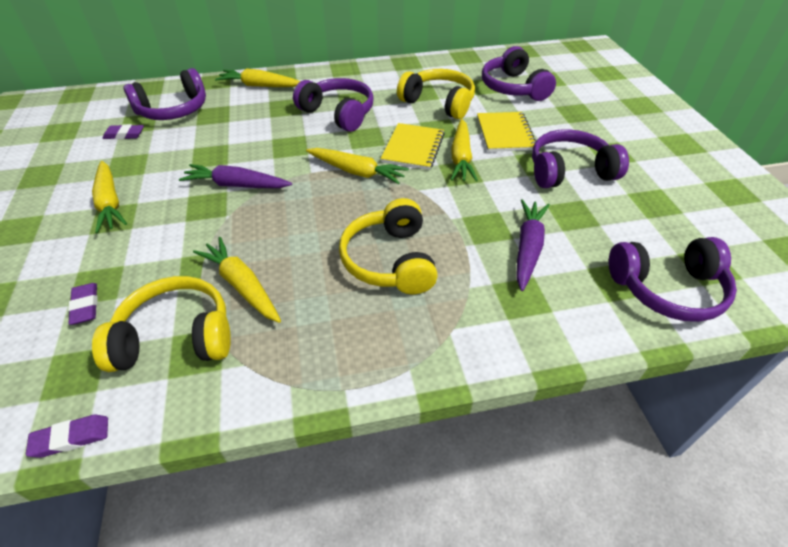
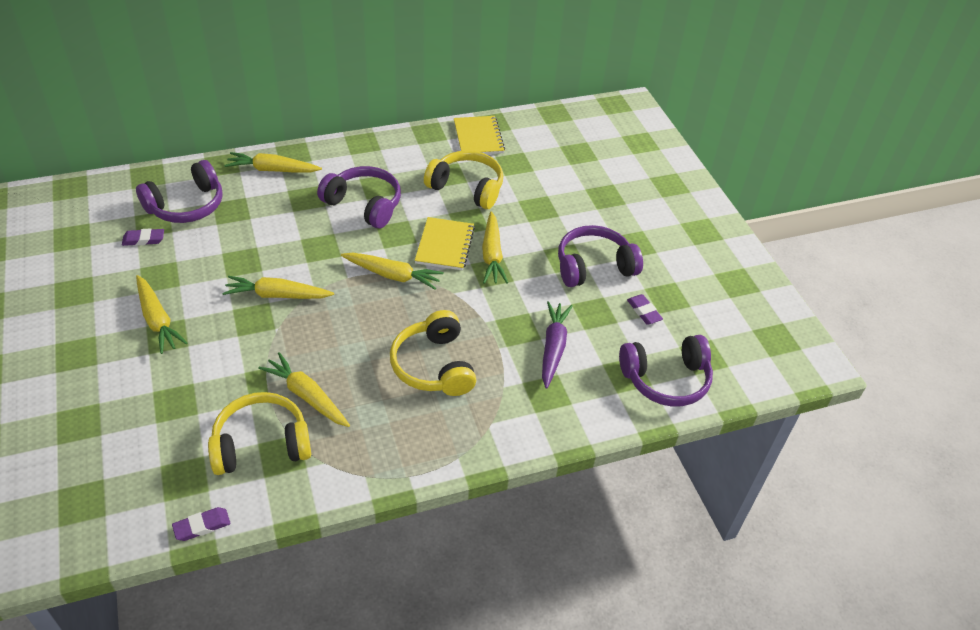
camera: 10 degrees left, 0 degrees up
purple eraser [68,283,98,325] -> purple eraser moved to [627,294,663,325]
purple carrot [179,164,292,188] -> yellow carrot [223,276,334,299]
yellow notebook [477,112,536,152] -> yellow notebook moved to [454,116,505,154]
purple headphones [482,46,556,101] -> none

